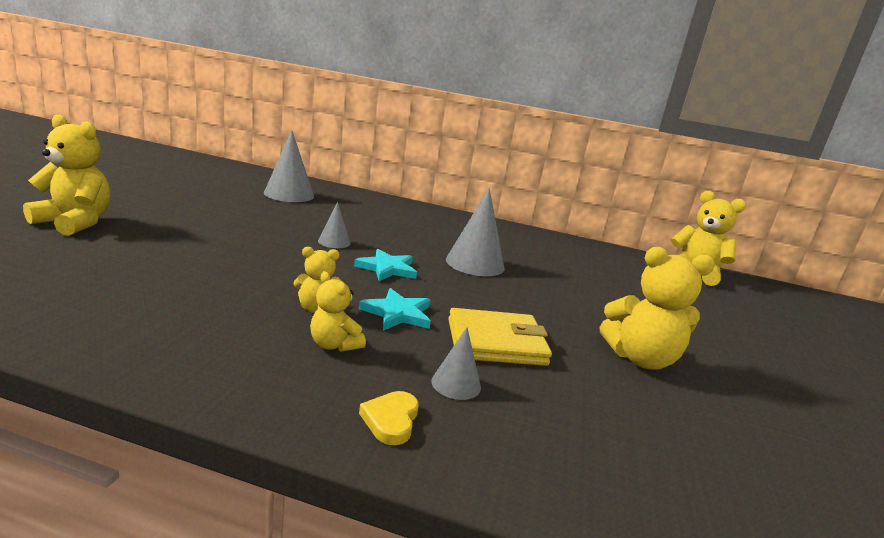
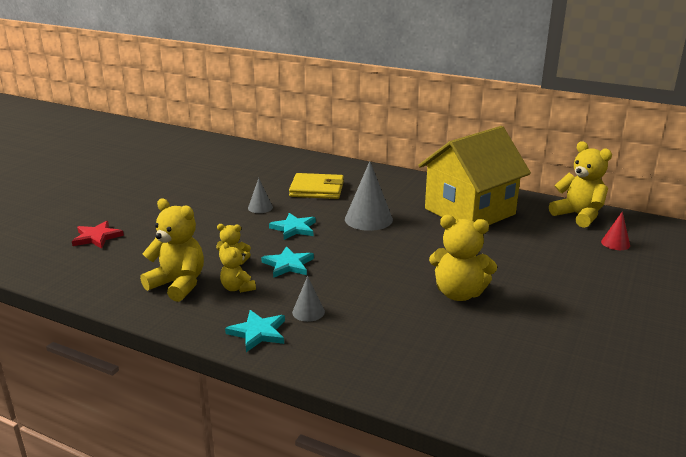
camera: 15 degrees right, 5 degrees up
yellow teddy bear [23,114,110,236] -> yellow teddy bear moved to [140,199,204,302]
grey cone [264,131,314,202] -> none
yellow heart [359,391,419,445] -> turquoise star [225,310,285,352]
yellow wallet [448,308,552,366] -> yellow wallet moved to [289,173,344,199]
none -> red star [72,221,124,249]
none -> yellow house [418,126,531,225]
none -> red cone [601,211,630,250]

